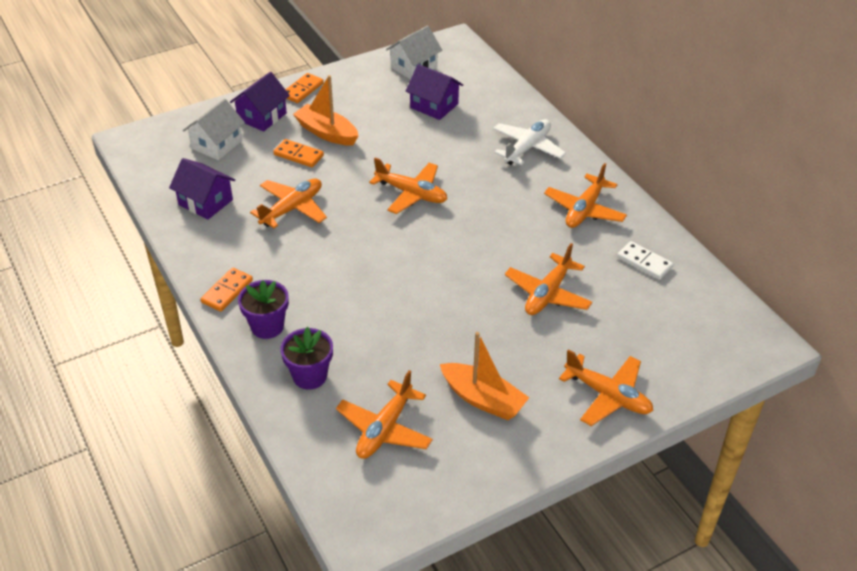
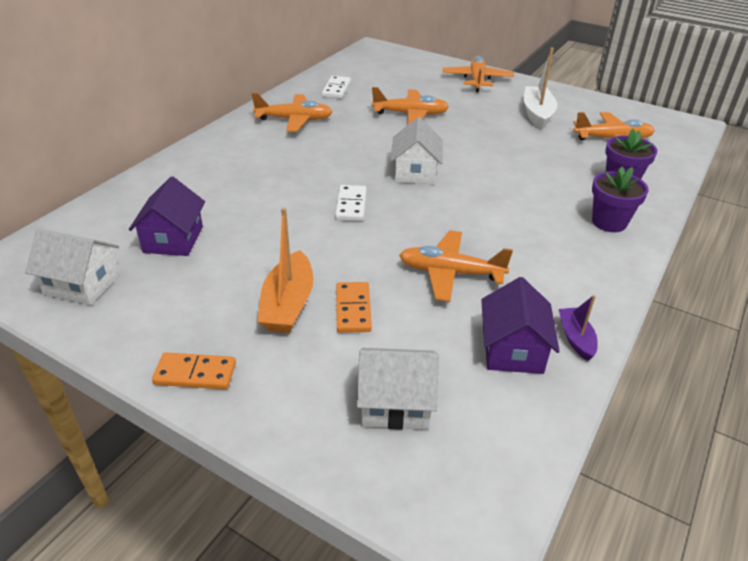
camera: 120 degrees left, 5 degrees down
orange domino [200,268,253,312] -> none
purple house [230,72,290,131] -> none
orange plane [369,158,447,214] -> white domino [335,185,367,221]
orange boat [440,332,529,420] -> white boat [524,48,557,130]
white plane [493,119,566,165] -> none
none -> white house [390,117,442,184]
none -> purple boat [559,295,598,361]

